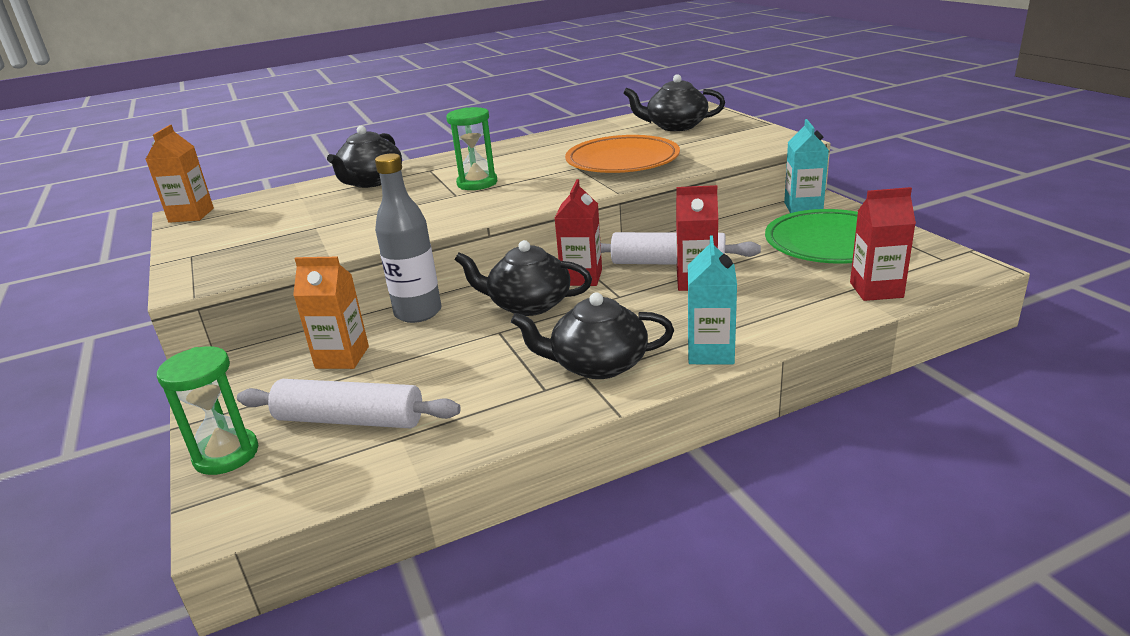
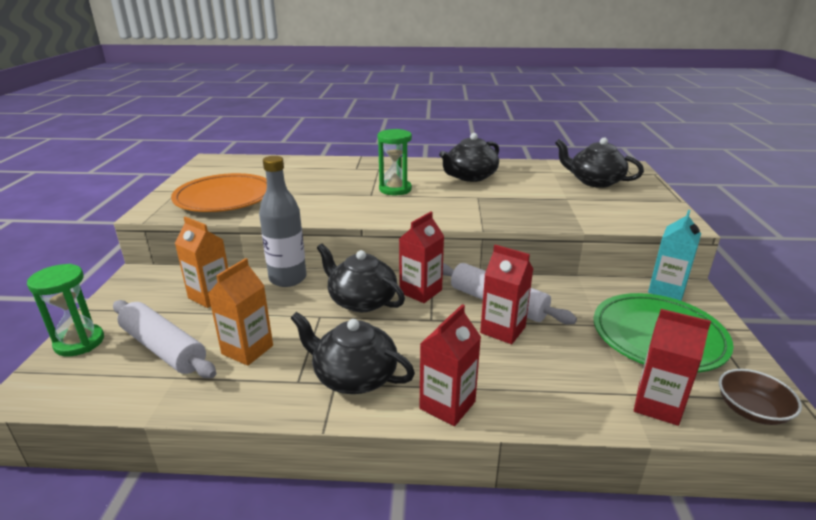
camera: 25 degrees right, 0 degrees up
orange carton [146,125,214,223] -> orange carton moved to [208,258,273,366]
black teapot [327,126,402,188] -> black teapot moved to [439,133,499,182]
orange plate [565,135,680,173] -> orange plate moved to [171,173,267,212]
turquoise carton [688,235,737,364] -> red carton [419,304,481,426]
none -> brown bowl [719,369,802,425]

